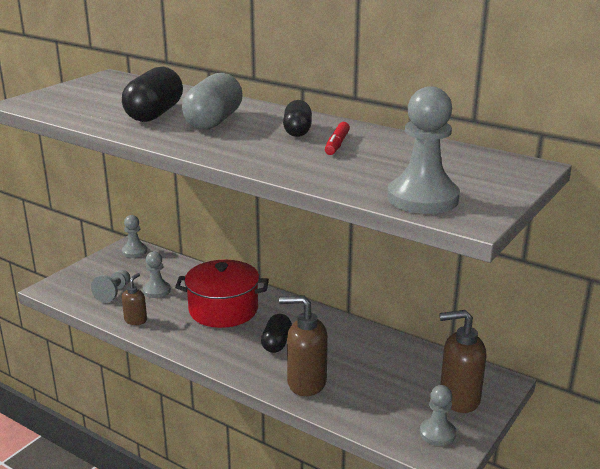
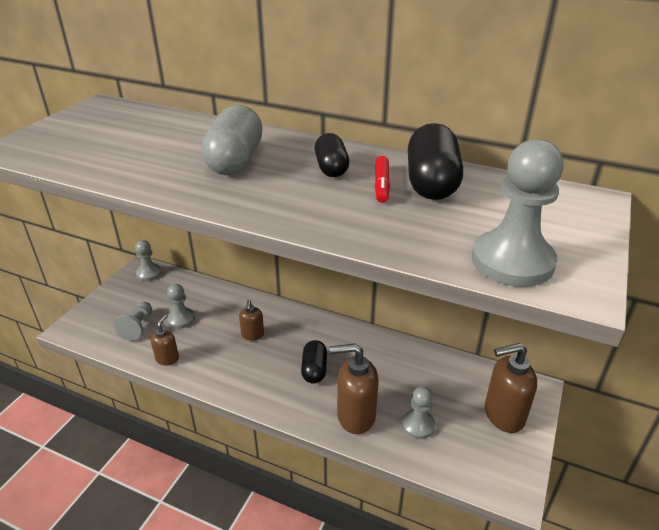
camera: 10 degrees left, 10 degrees up
black capsule [122,67,183,122] -> black capsule moved to [408,123,463,200]
red pot [175,260,269,328] -> brown soap dispenser [239,300,264,340]
grey pawn [420,385,456,446] -> grey pawn moved to [402,386,435,439]

